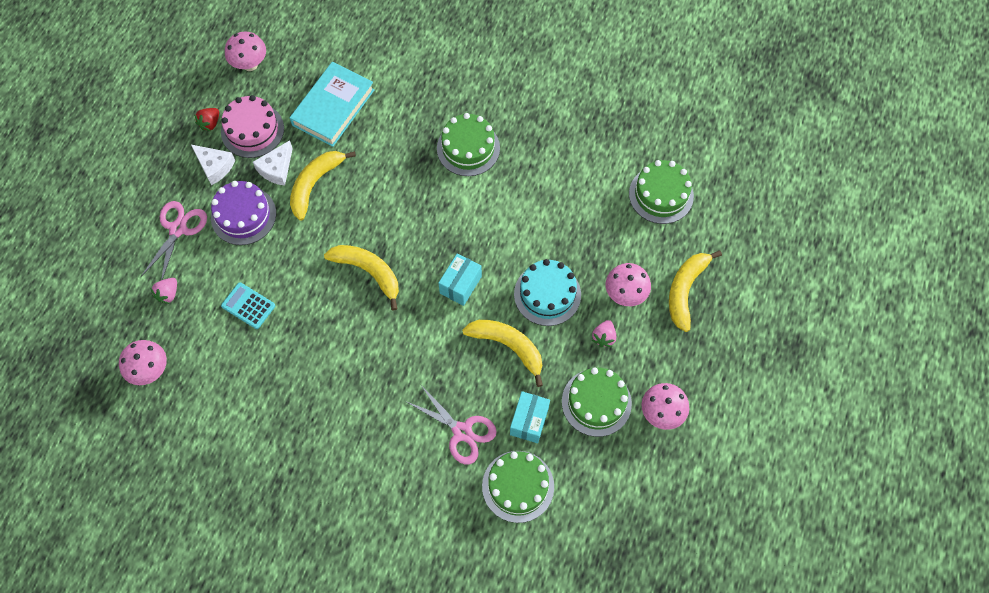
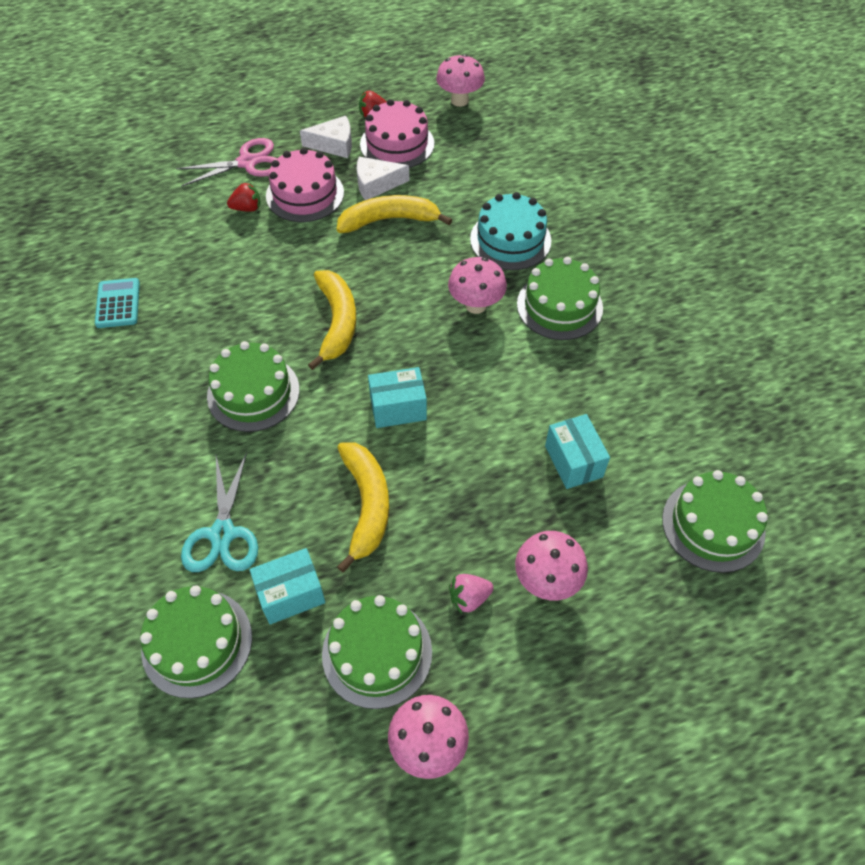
camera: 50 degrees right, 10 degrees down
pink mushroom [119,340,167,385] -> pink mushroom moved to [448,257,507,314]
pink strawberry [150,278,177,304] -> none
white cheese [191,145,235,185] -> white cheese turned 90 degrees counterclockwise [300,116,352,158]
purple cake [211,181,276,245] -> pink cake [266,147,344,222]
turquoise calculator [221,282,275,329] -> turquoise calculator moved to [95,278,140,328]
turquoise book [290,62,374,147] -> none
pink scissors [407,384,497,464] -> turquoise scissors [181,452,258,572]
turquoise cake [514,259,581,326] -> turquoise cake moved to [470,192,551,270]
yellow banana [669,250,722,332] -> none
none -> green cake [207,341,300,432]
none -> red strawberry [227,182,261,212]
none -> turquoise box [545,414,610,489]

